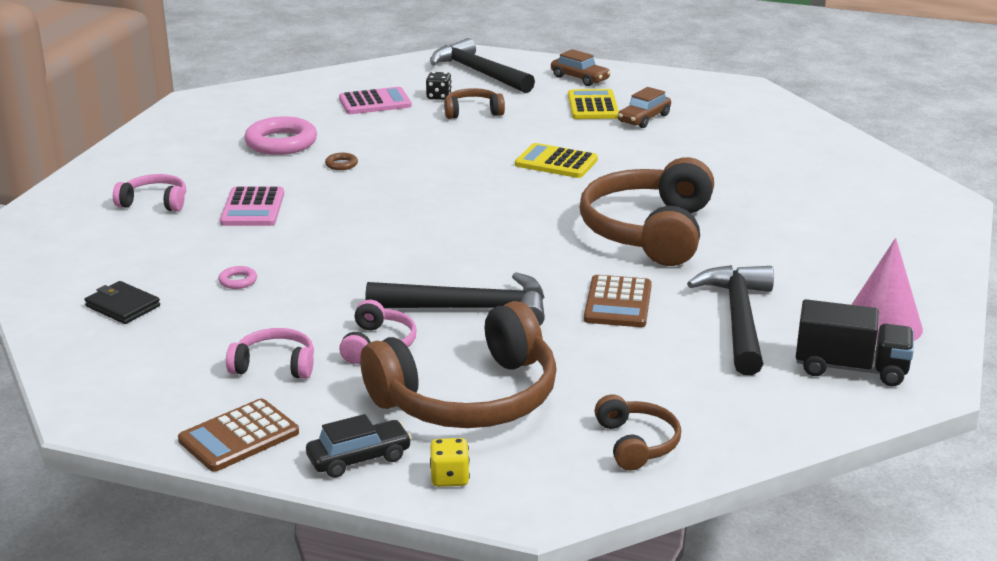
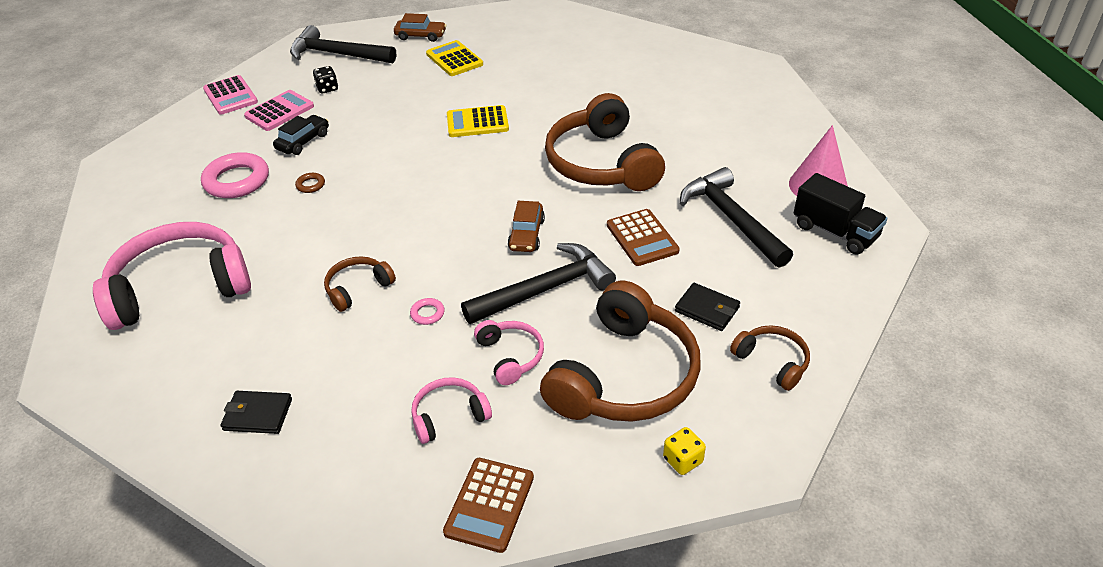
camera: 30 degrees left, 15 degrees up
pink headphones [113,174,186,212] -> pink headphones [93,222,251,330], size x2.11
pink ring [218,266,257,289] -> pink ring moved to [410,298,445,325]
pink calculator [220,187,284,226] -> pink calculator moved to [203,75,258,115]
black car [306,414,412,478] -> black car moved to [273,115,329,155]
brown headphones [444,88,505,119] -> brown headphones moved to [324,256,396,312]
brown car [618,87,671,128] -> brown car moved to [508,201,545,252]
black truck [796,299,914,386] -> black truck turned 60 degrees clockwise [794,173,888,255]
none -> black wallet [675,283,740,331]

